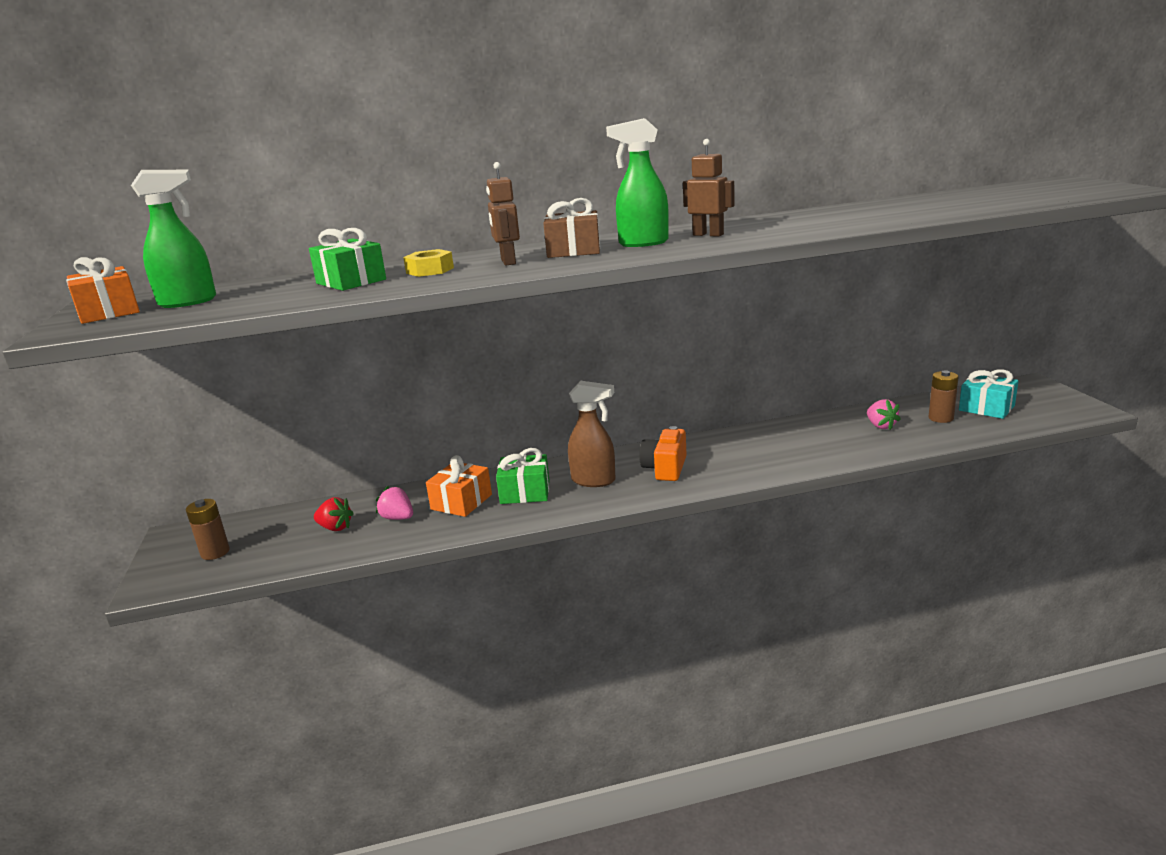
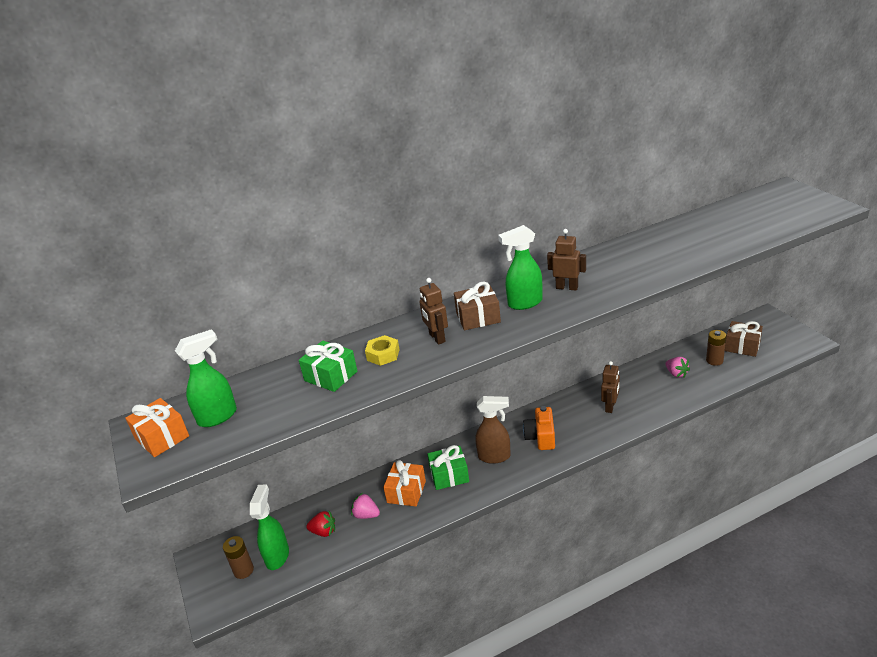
camera: 10 degrees left, 10 degrees up
turquoise gift [959,369,1018,419] -> brown gift [725,321,763,357]
none -> green spray bottle [250,484,289,570]
none -> brown robot [601,361,620,413]

